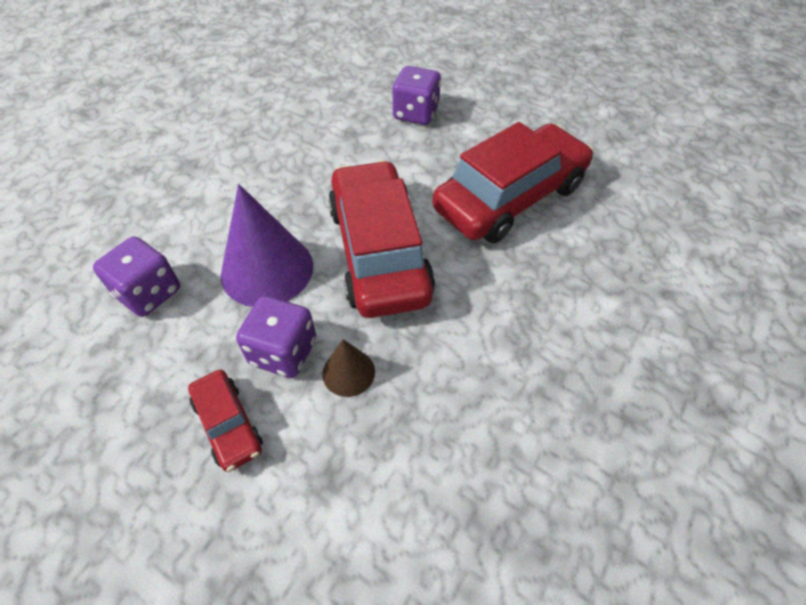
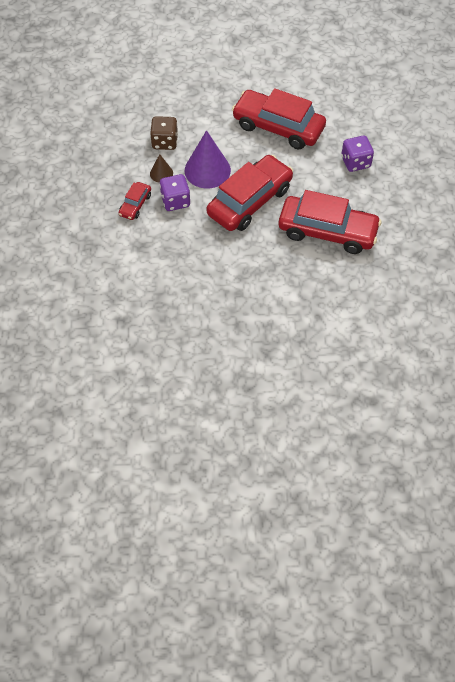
camera: 55 degrees right, 5 degrees up
purple dice [93,236,180,317] -> brown dice [150,116,178,150]
brown cone [322,339,375,397] -> brown cone moved to [150,154,173,183]
none -> red car [232,88,326,150]

